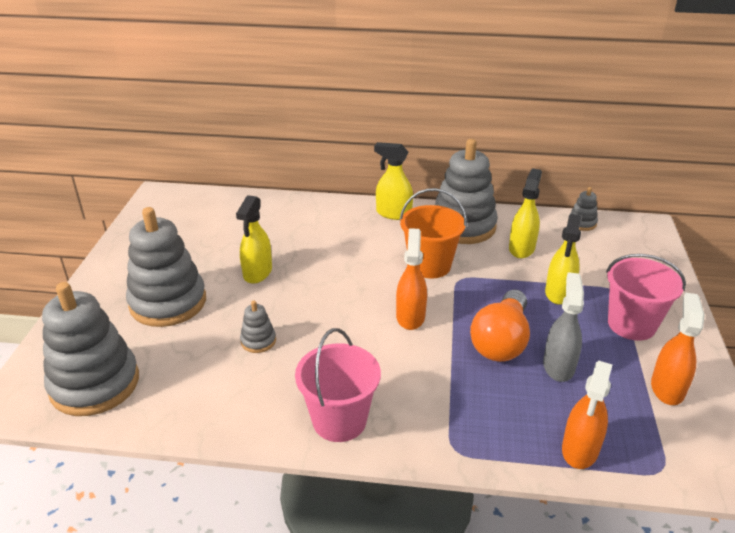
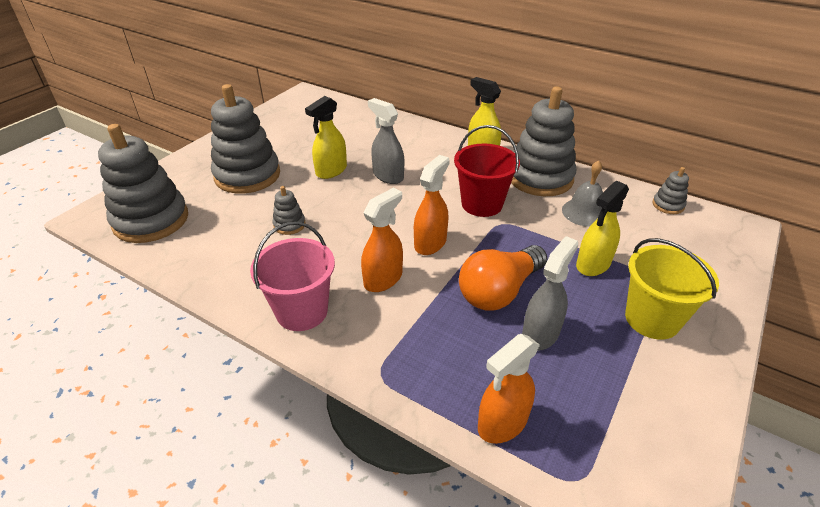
camera: 25 degrees right, 5 degrees up
orange bucket [400,188,467,279] -> red bucket [454,125,520,217]
yellow spray bottle [509,168,542,258] -> grey bell [562,160,603,227]
pink bucket [606,254,686,341] -> yellow bucket [625,238,719,340]
orange spray bottle [651,292,705,405] -> orange spray bottle moved to [361,187,403,292]
none -> grey spray bottle [368,98,404,184]

